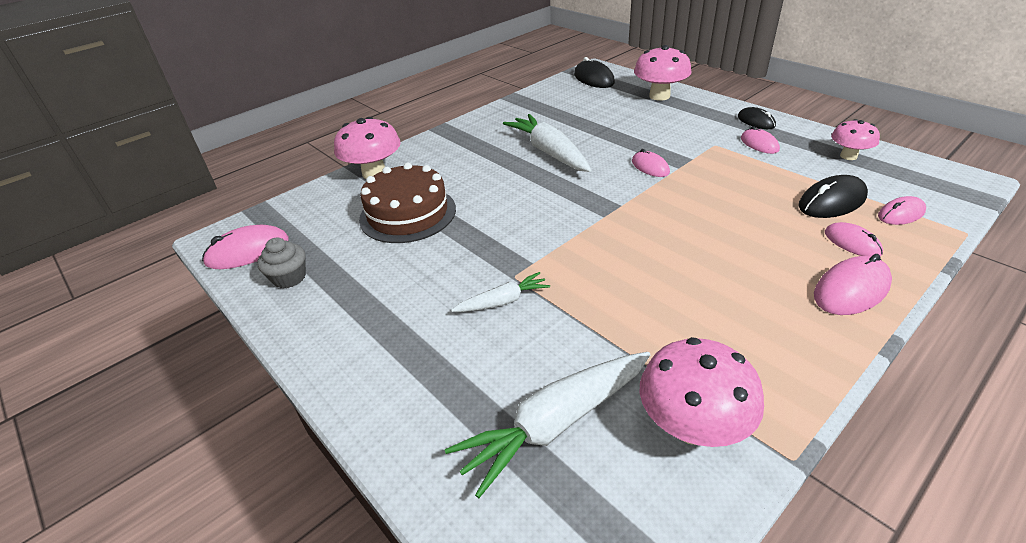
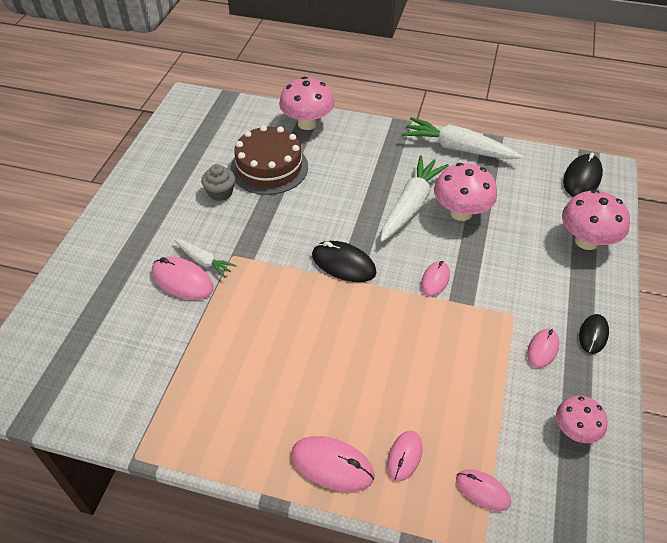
camera: 55 degrees right, 10 degrees up
pink mouse [202,225,289,269] -> pink mouse moved to [152,257,213,300]
grey cupcake [257,237,306,288] -> grey cupcake moved to [201,164,235,201]
white carrot [445,352,650,498] -> white carrot moved to [402,117,522,159]
pink mushroom [640,337,764,447] -> pink mushroom moved to [434,163,497,221]
black mouse [798,175,868,218] -> black mouse moved to [312,241,377,282]

